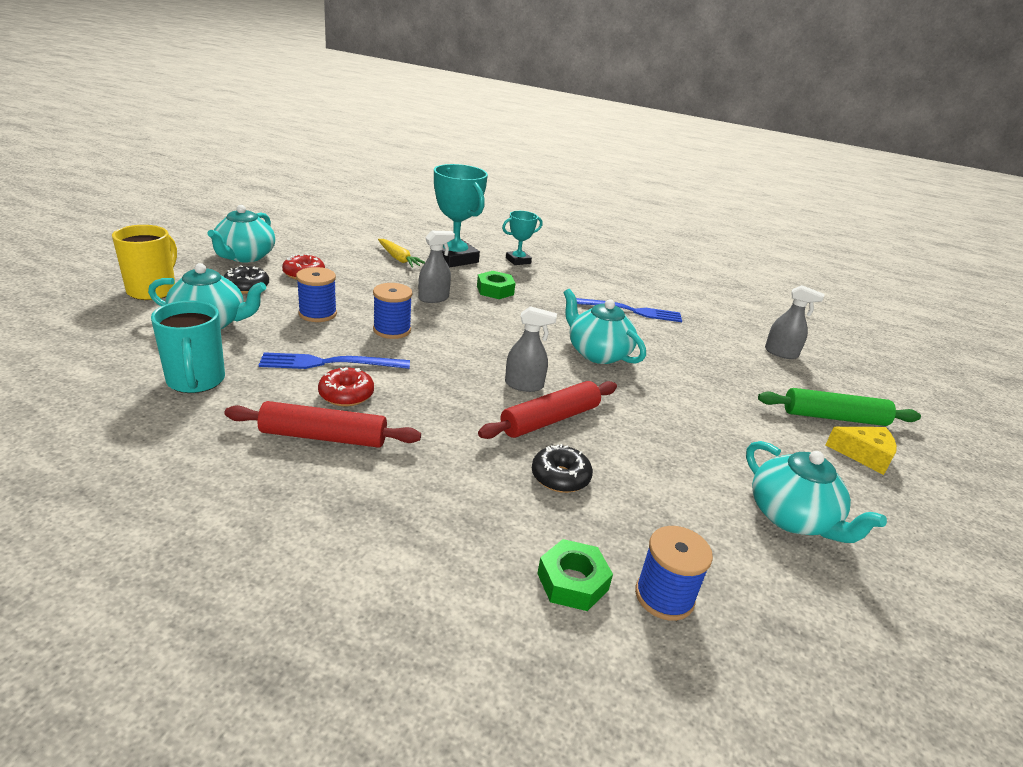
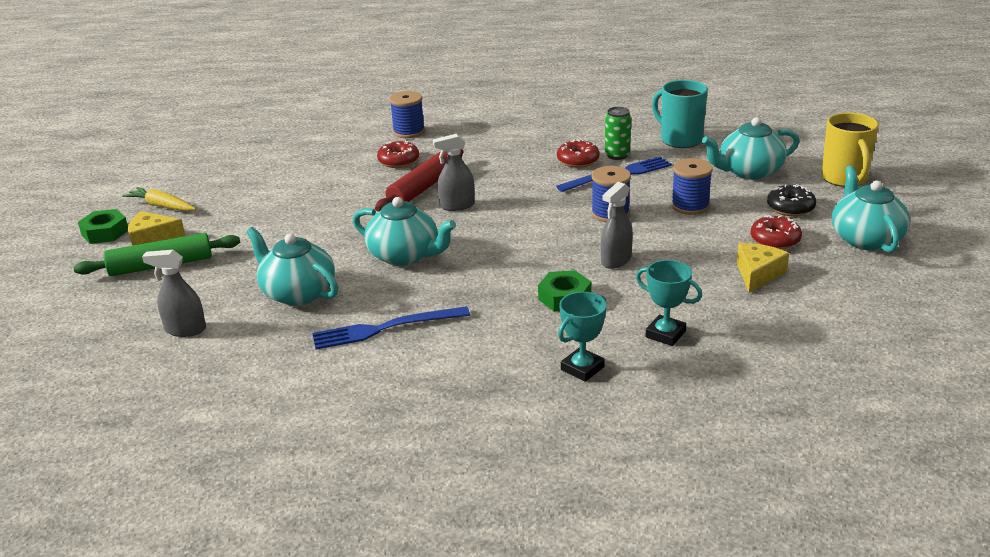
camera: 165 degrees right, 0 degrees up
red rolling pin [225,401,421,448] -> none
yellow carrot [378,239,425,268] -> yellow carrot moved to [122,187,196,211]
turquoise trophy [434,164,488,267] -> turquoise trophy [636,260,702,346], size x0.55
black donut [532,444,593,493] -> red donut [377,140,419,168]
green nut [537,539,613,611] -> green nut moved to [78,209,128,244]
blue spool [635,526,713,621] -> blue spool moved to [389,91,425,138]
turquoise teapot [746,441,887,543] -> turquoise teapot moved to [246,227,338,306]
none -> green can [605,107,631,160]
none -> yellow cheese [737,243,789,293]

